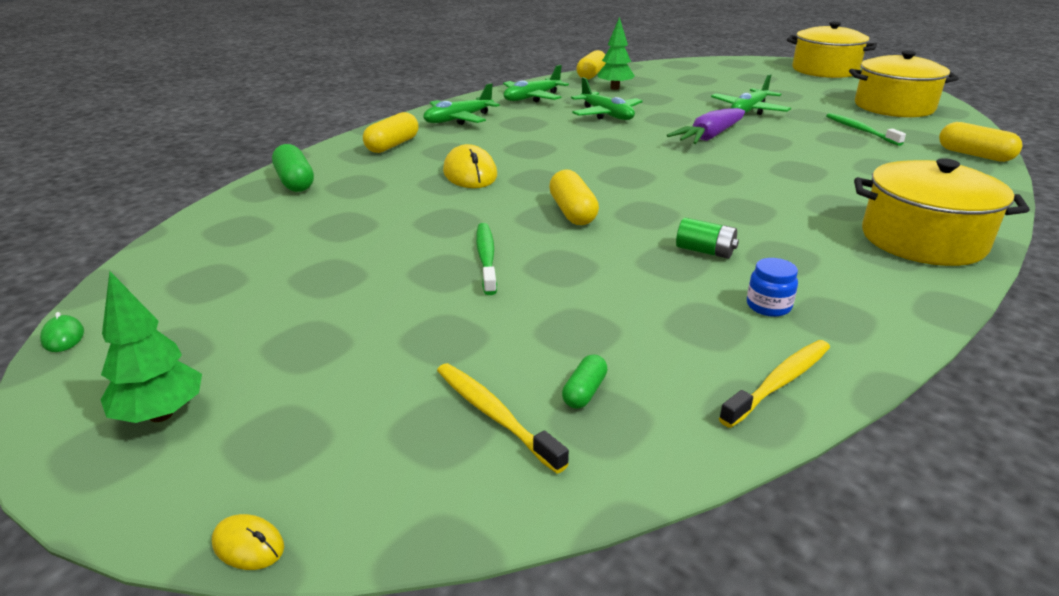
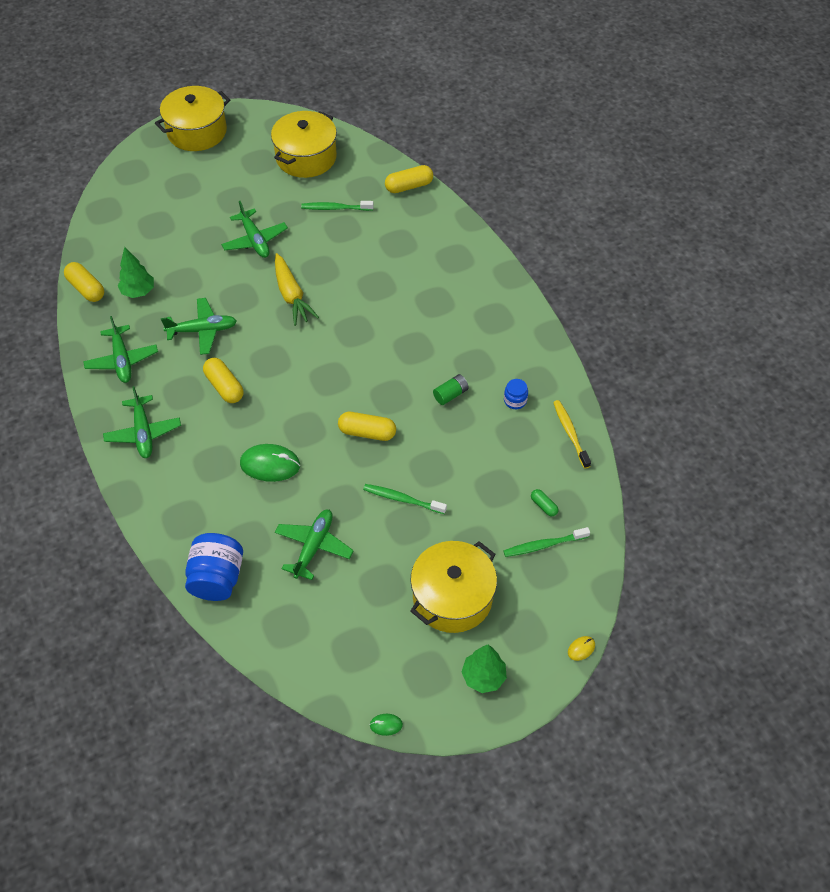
camera: 65 degrees left, 25 degrees up
green capsule [272,144,314,192] -> blue jar [185,533,243,601]
yellow capsule [363,112,419,153] -> yellow capsule moved to [203,358,244,403]
yellow toothbrush [437,363,569,474] -> green toothbrush [503,527,590,557]
yellow mouse [443,144,497,188] -> green mouse [240,444,300,482]
purple carrot [667,108,745,144] -> yellow carrot [275,253,319,326]
yellow pot [854,158,1030,266] -> yellow pot moved to [410,541,497,633]
none -> green plane [275,510,354,580]

